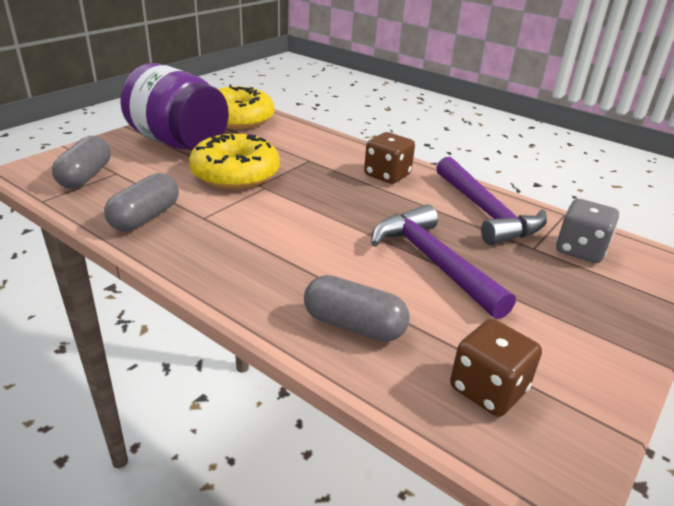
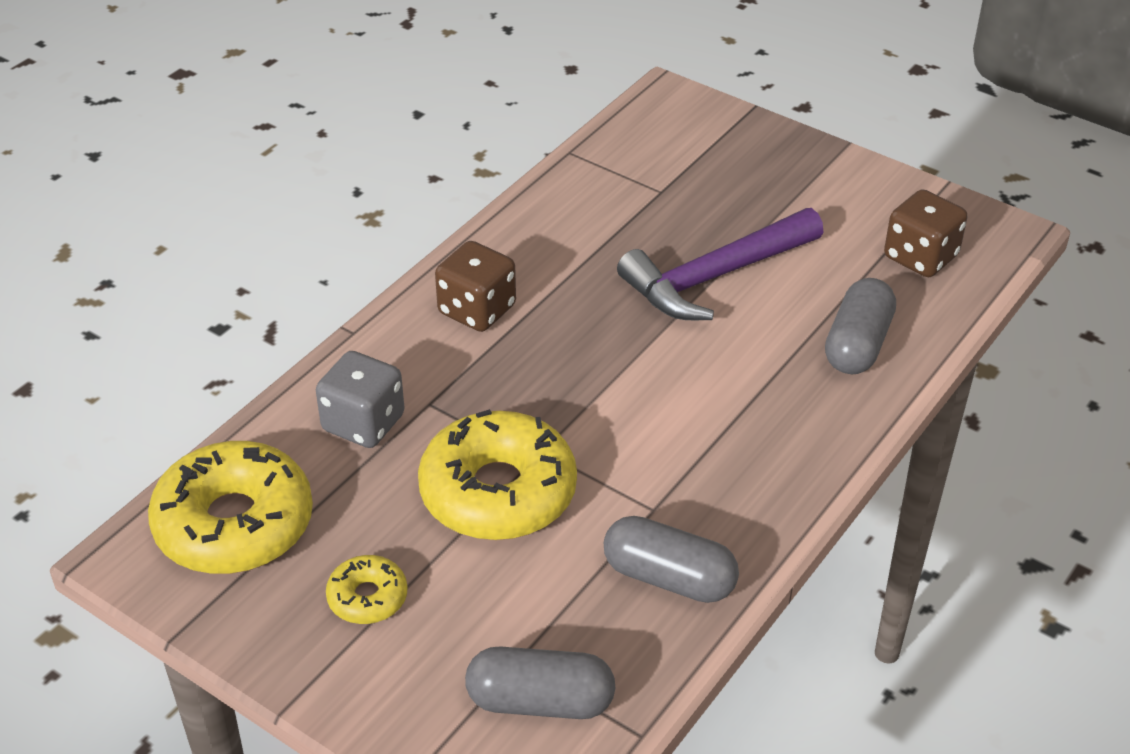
camera: 90 degrees left, 10 degrees up
purple jar [120,63,229,150] -> yellow donut [326,555,407,624]
purple hammer [436,157,547,245] -> none
grey dice [556,199,619,263] -> grey dice moved to [316,351,405,448]

